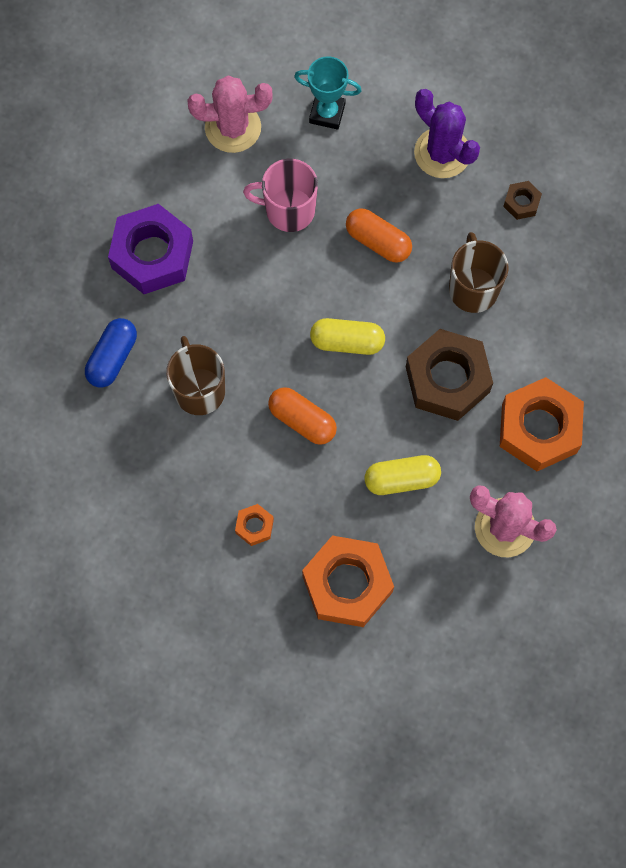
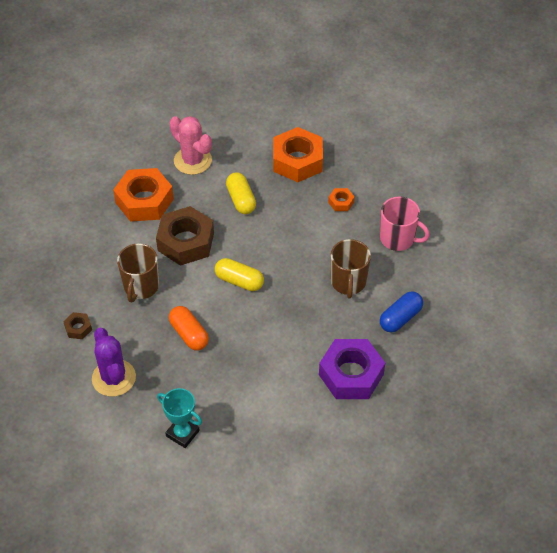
camera: 160 degrees left, 20 degrees down
pink cactus [188,75,273,153] -> none
pink mug [243,159,318,232] -> pink mug moved to [380,197,430,251]
orange capsule [268,387,337,445] -> none
yellow capsule [365,455,441,495] -> yellow capsule turned 60 degrees clockwise [226,172,256,214]

